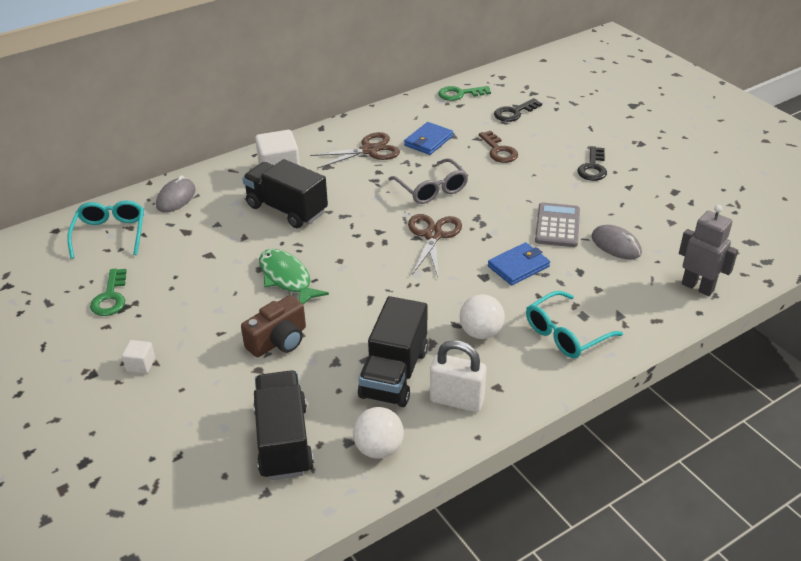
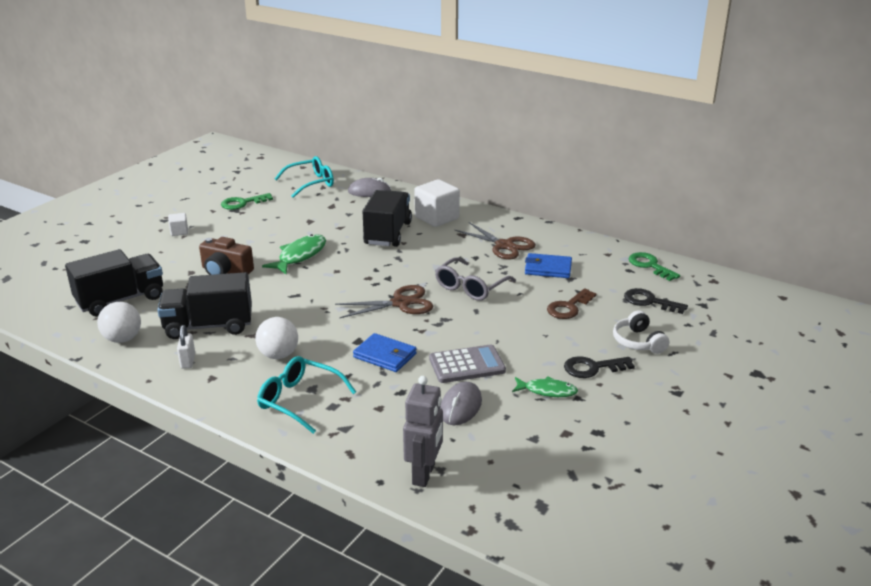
camera: 65 degrees right, 10 degrees down
white padlock [430,340,487,412] -> white padlock [177,325,195,369], size x0.57
none -> green fish [512,376,578,397]
none -> white headphones [613,310,669,354]

